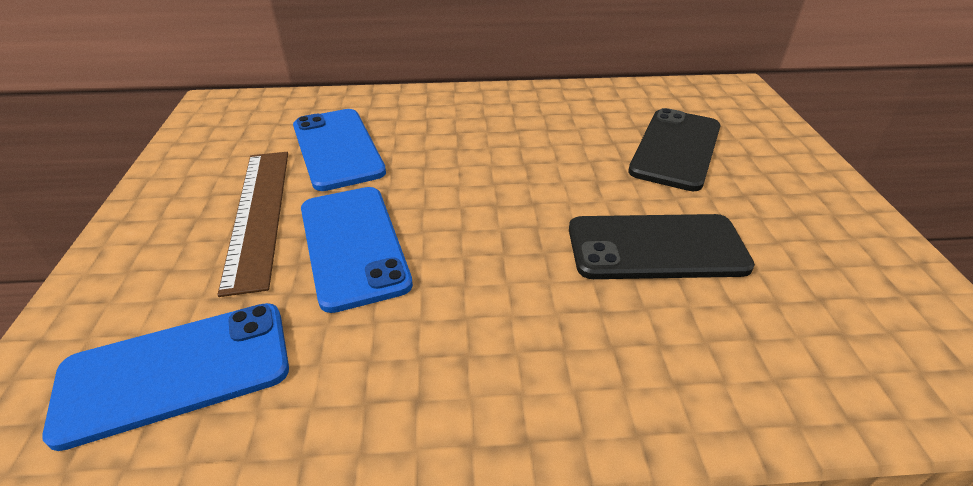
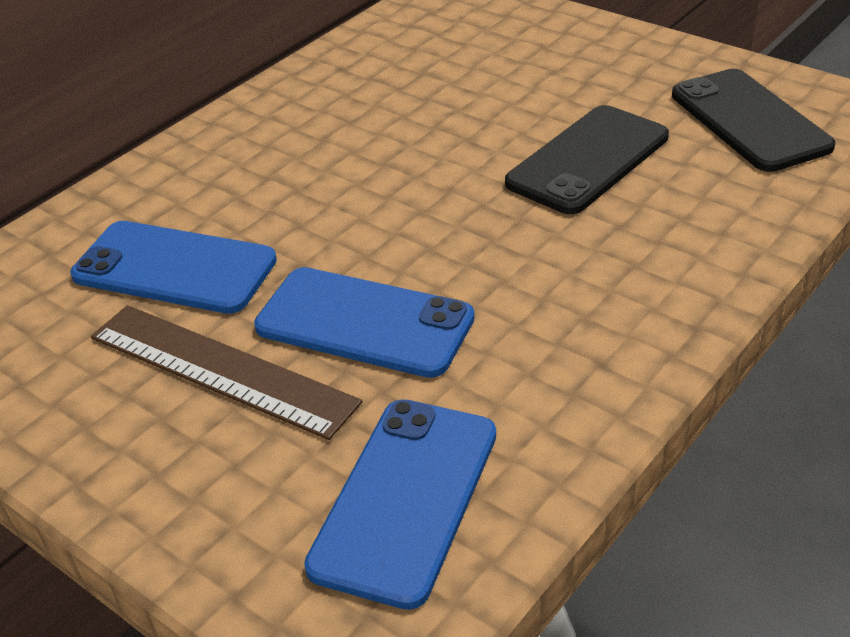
camera: 45 degrees left, 0 degrees up
black phone [628,108,720,191] -> black phone moved to [672,69,835,172]

